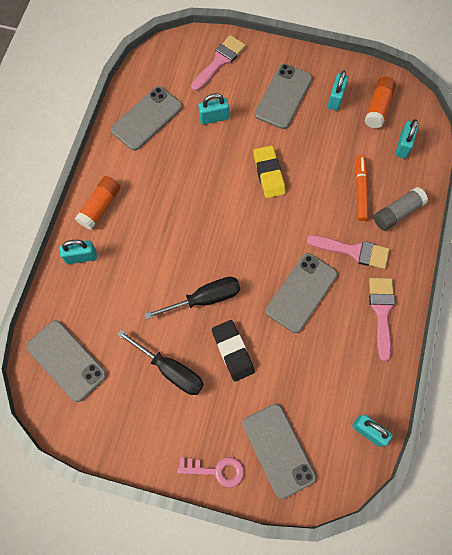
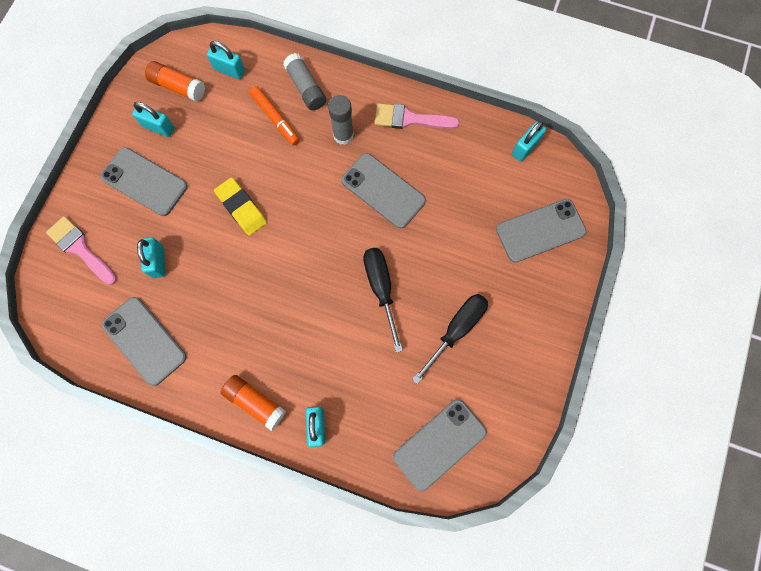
camera: 85 degrees left, 5 degrees up
pink key [178,457,244,488] -> none
black eraser [212,320,255,381] -> none
yellow eraser [253,146,286,198] -> yellow eraser turned 60 degrees clockwise [214,177,267,236]
pink brush [307,235,389,269] -> grey glue stick [328,95,354,145]
orange marker [355,155,368,221] -> orange marker turned 135 degrees counterclockwise [249,86,300,145]

